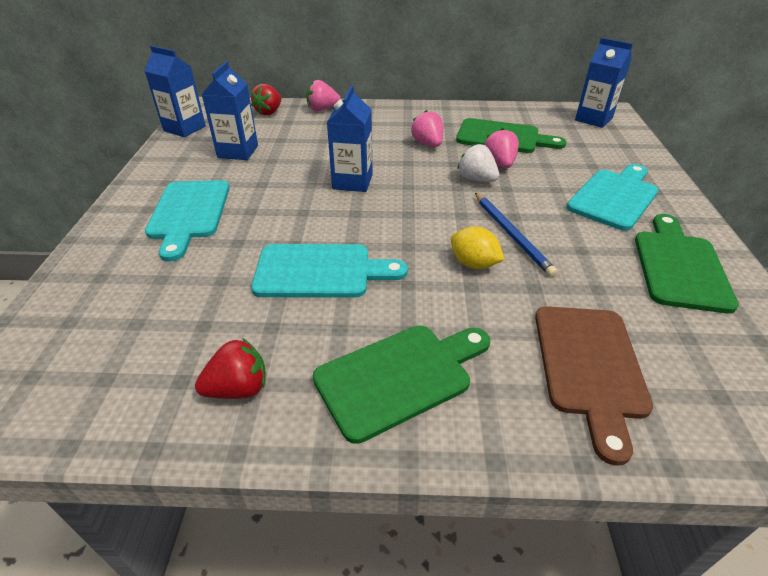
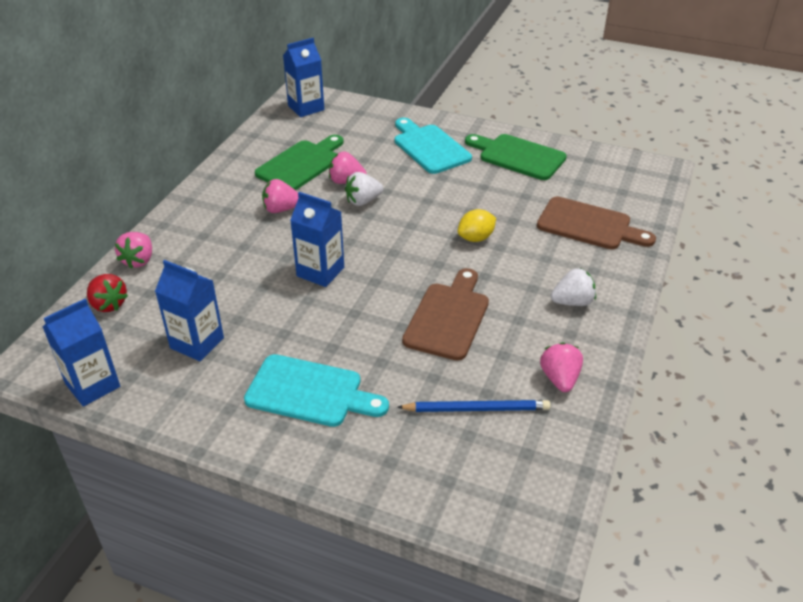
camera: 70 degrees left, 0 degrees up
red strawberry [195,339,266,399] -> pink strawberry [540,342,583,392]
turquoise cutting board [251,244,408,298] -> brown cutting board [402,268,489,361]
green cutting board [313,325,490,444] -> white strawberry [551,268,596,306]
blue pencil [475,193,558,277] -> blue pencil moved to [397,400,551,412]

